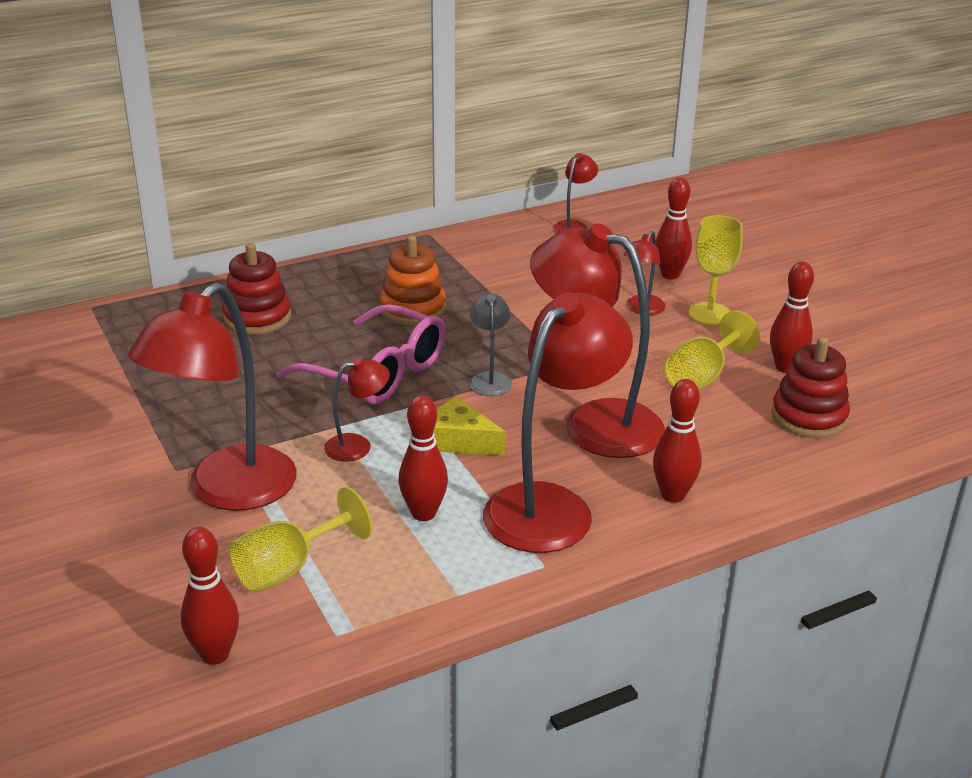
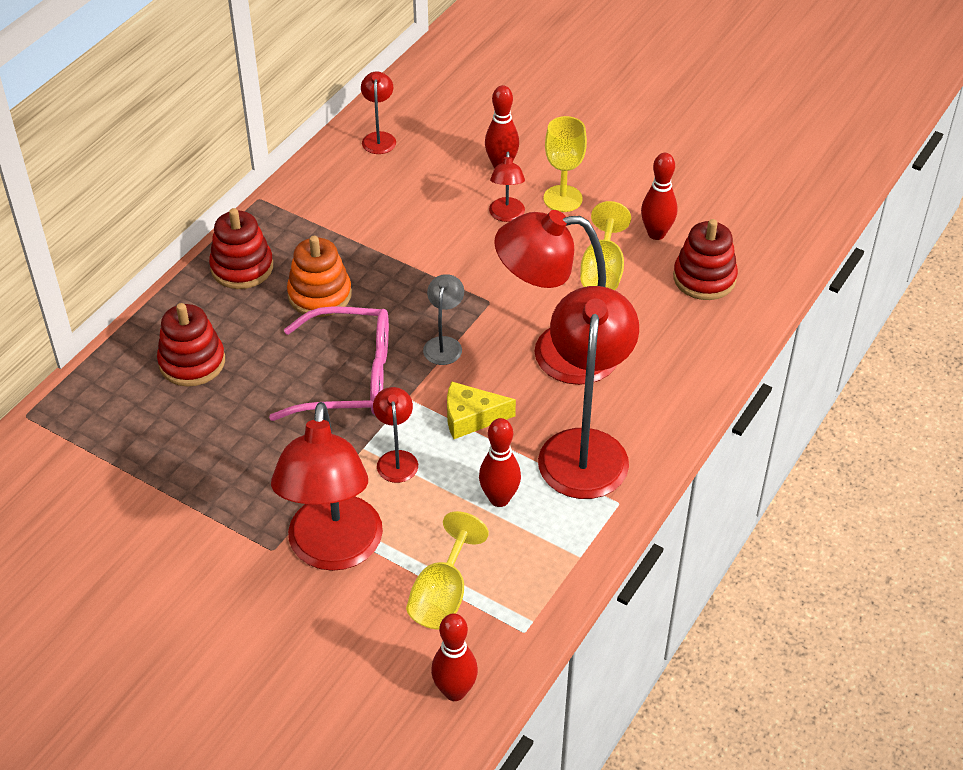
camera: 30 degrees left, 15 degrees up
red lamp [324,358,390,462] -> red lamp turned 45 degrees counterclockwise [373,387,418,483]
grey lamp [469,293,512,396] -> grey lamp turned 45 degrees clockwise [423,274,464,365]
red bowling pin [653,379,702,503] -> none
none -> red stacking toy [209,208,273,289]

